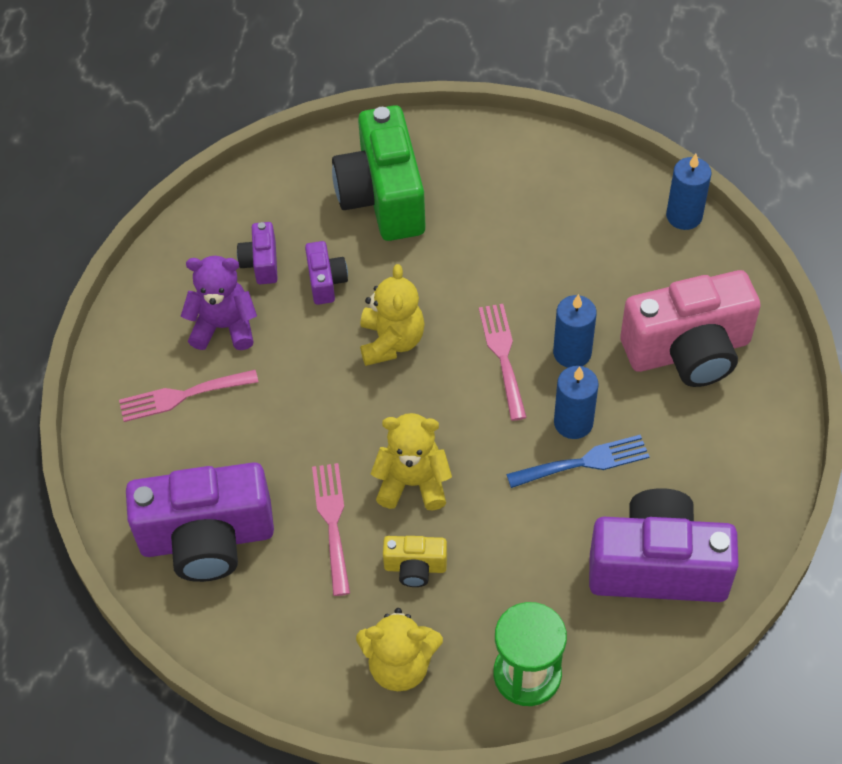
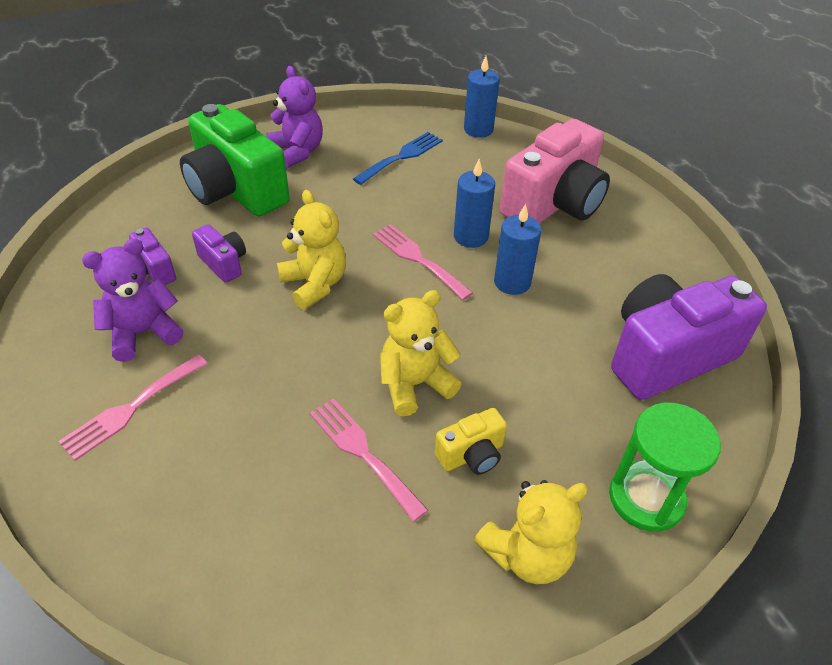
camera: 35 degrees left, 10 degrees down
purple camera [126,462,274,582] -> none
blue fork [506,435,650,488] -> blue fork moved to [353,132,443,185]
none -> purple teddy bear [266,66,323,169]

